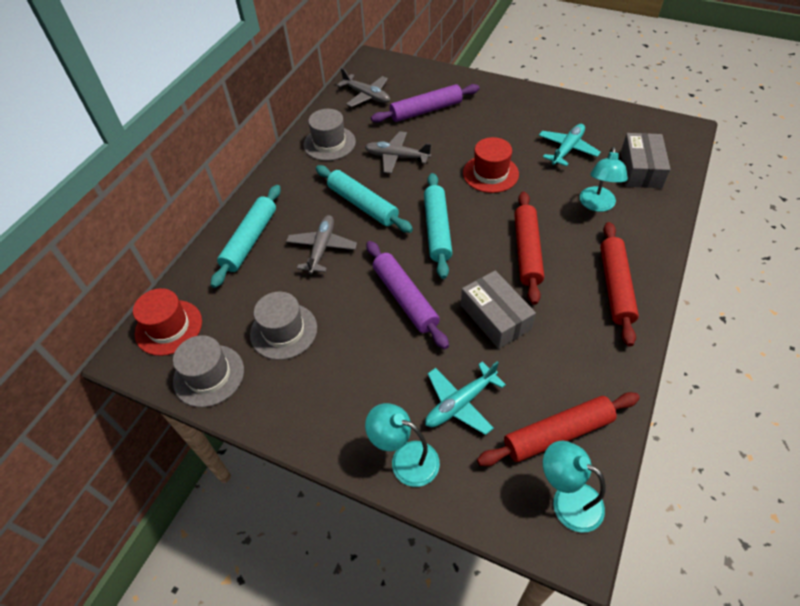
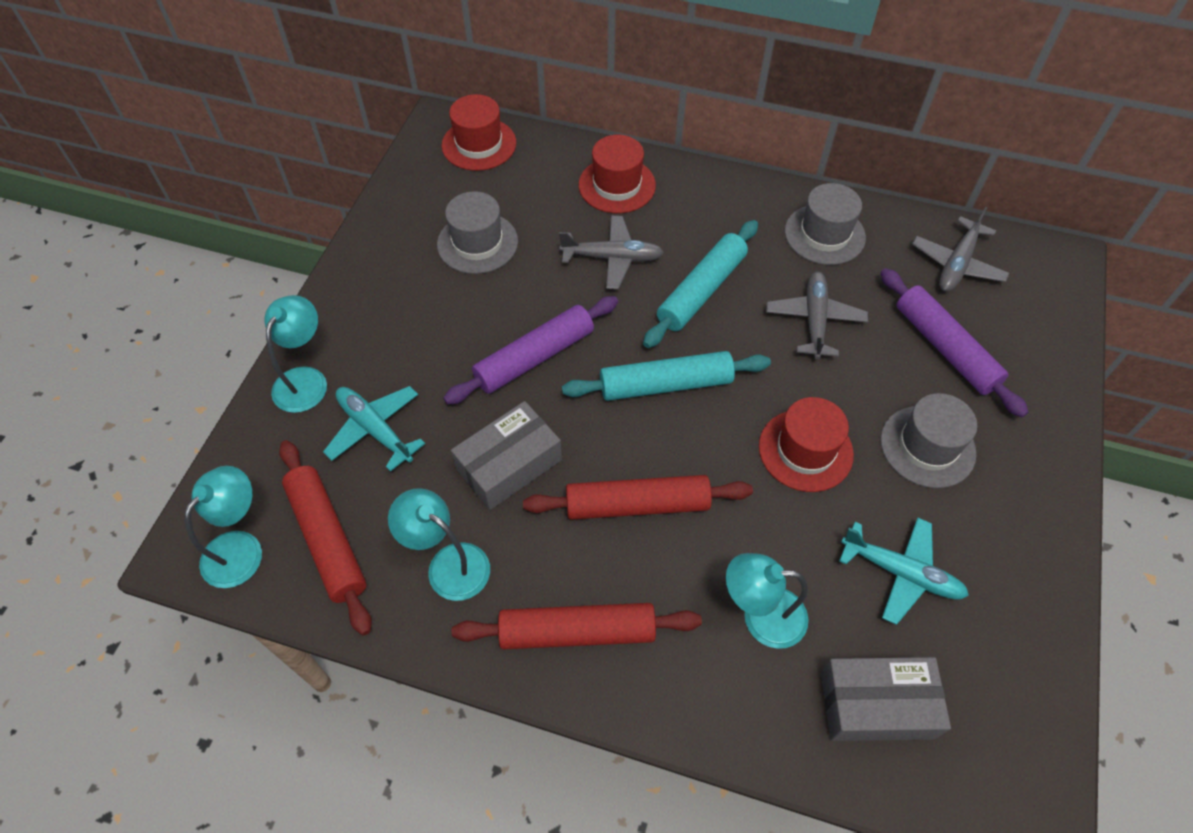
camera: 80 degrees right, 5 degrees up
grey hat [173,335,244,407] -> grey hat moved to [880,393,977,488]
turquoise rolling pin [211,185,281,288] -> red hat [579,135,656,213]
none -> turquoise lamp [388,488,490,601]

